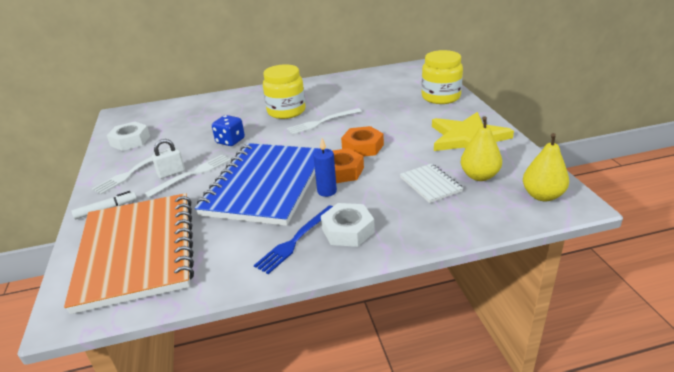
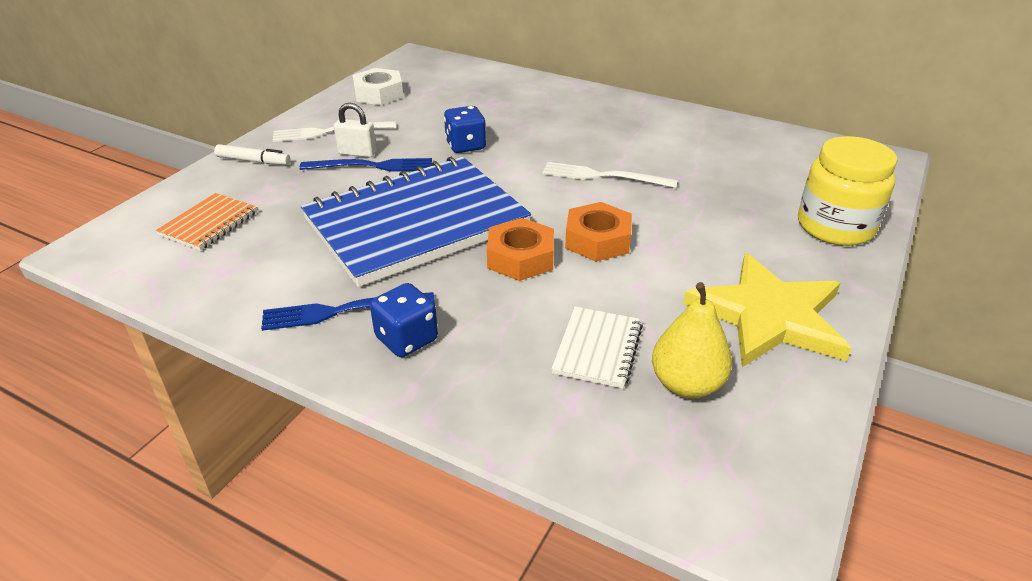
camera: 40 degrees right, 5 degrees up
orange notebook [64,193,194,314] -> orange notebook [156,193,257,251], size x0.42
white fork [145,154,231,197] -> blue fork [299,158,432,172]
yellow jar [263,64,306,119] -> none
blue candle [313,138,337,197] -> none
white nut [321,203,375,247] -> blue dice [370,283,438,357]
yellow pear [523,133,569,201] -> none

